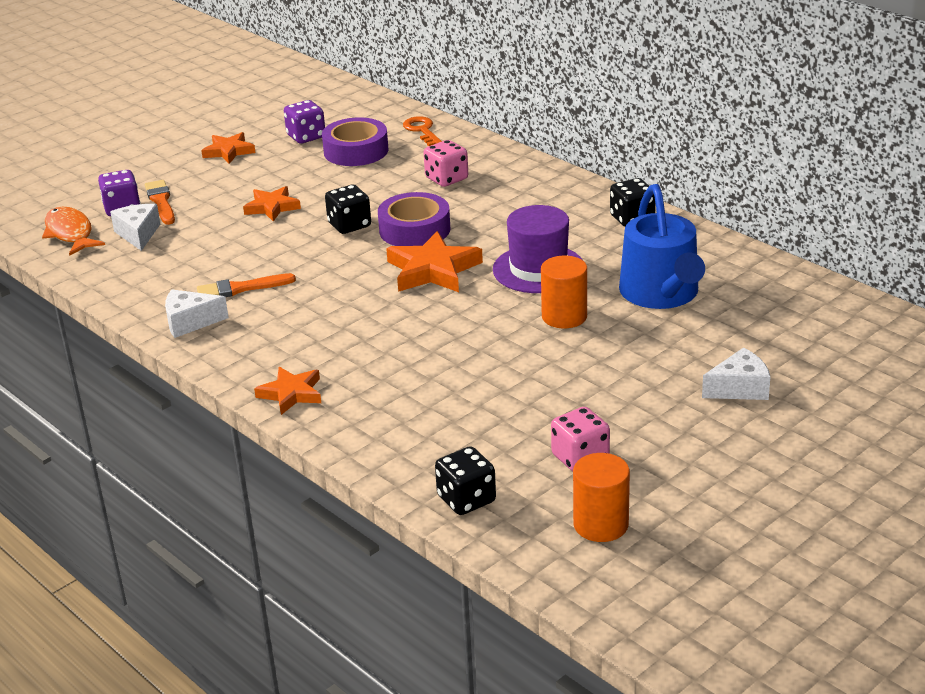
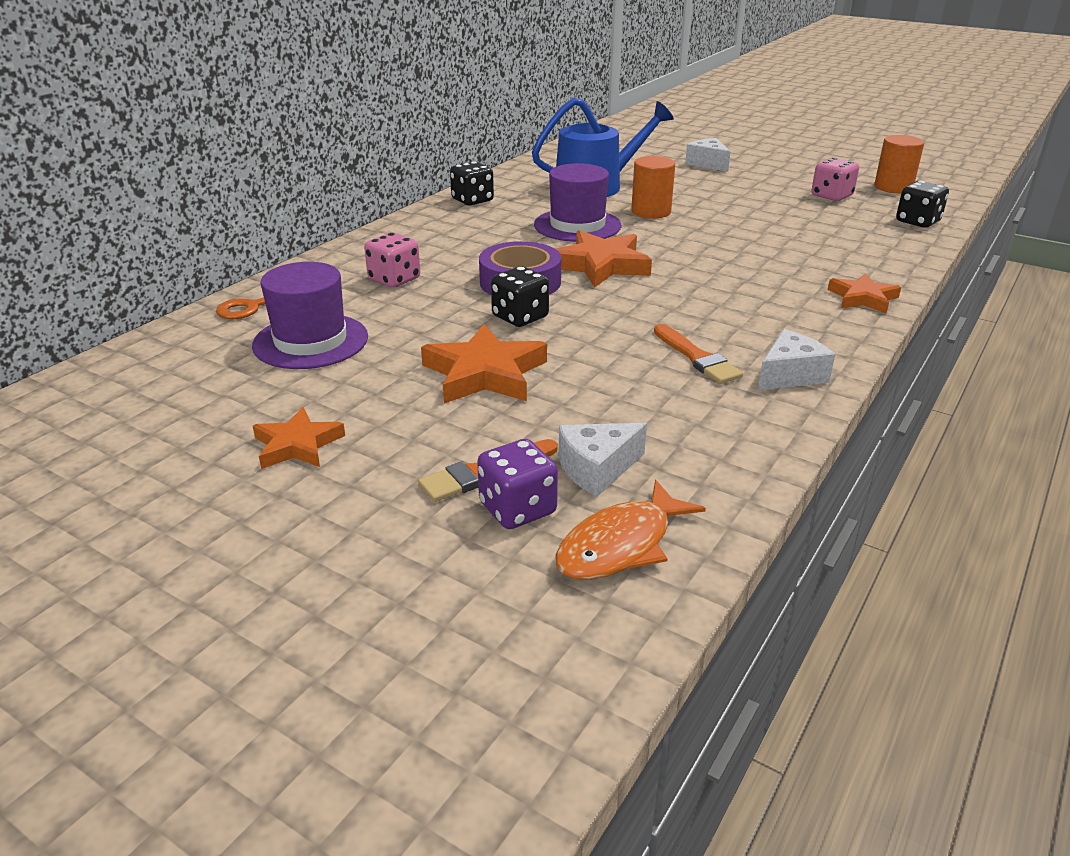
camera: 105 degrees left, 0 degrees up
white cheese [165,289,229,338] -> white cheese turned 105 degrees counterclockwise [758,329,835,390]
orange star [243,186,301,222] -> orange star [421,324,547,403], size x1.59
purple dice [284,100,325,144] -> none
purple tape [322,117,389,166] -> purple hat [252,262,368,369]

